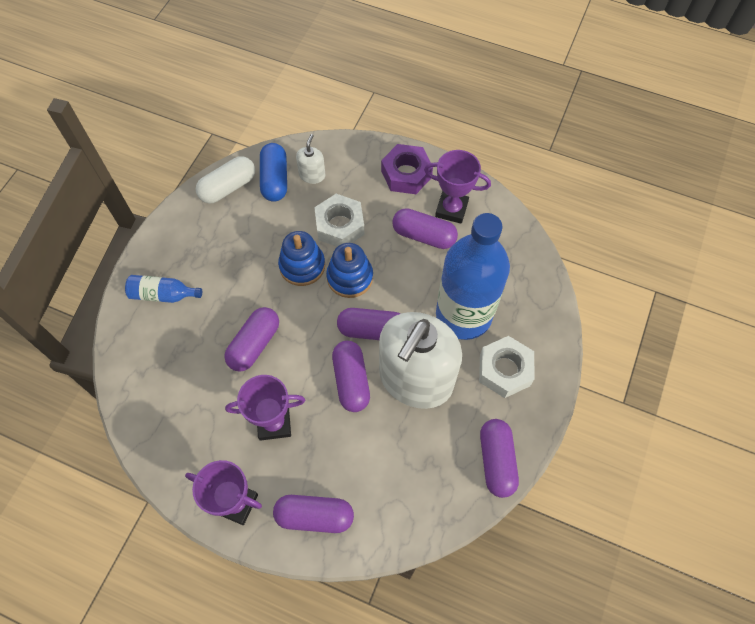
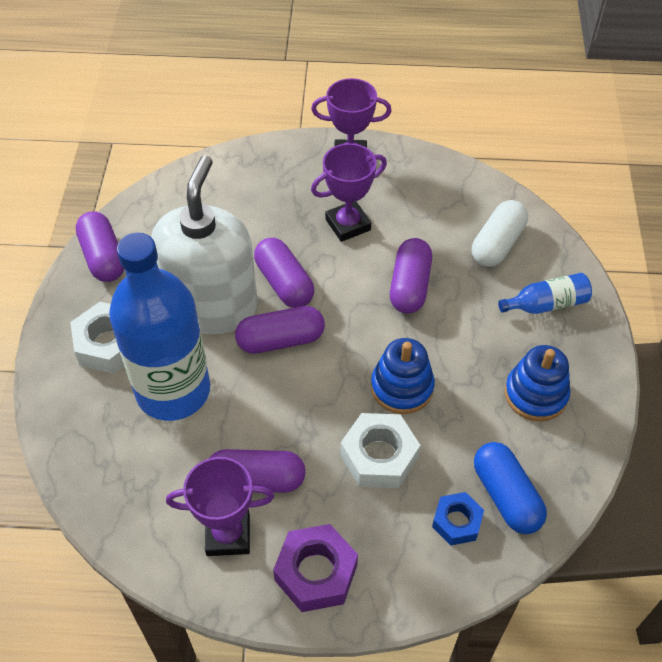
camera: 160 degrees right, 10 degrees down
white capsule [196,156,255,203] -> white capsule moved to [472,200,528,267]
purple capsule [273,495,354,533] -> none
white soap dispenser [296,134,326,184] -> blue nut [432,492,484,546]
blue stacking toy [326,243,373,298] -> blue stacking toy moved to [505,345,570,422]

